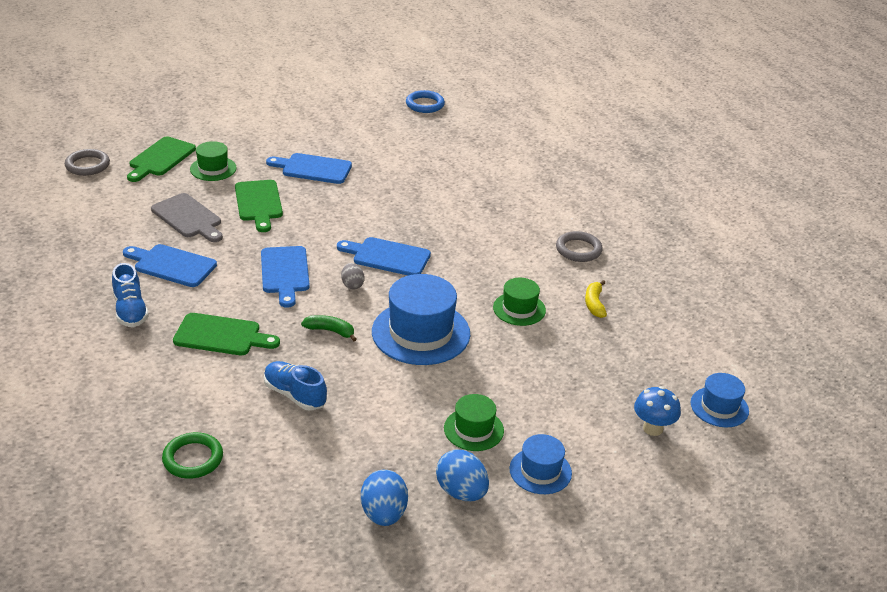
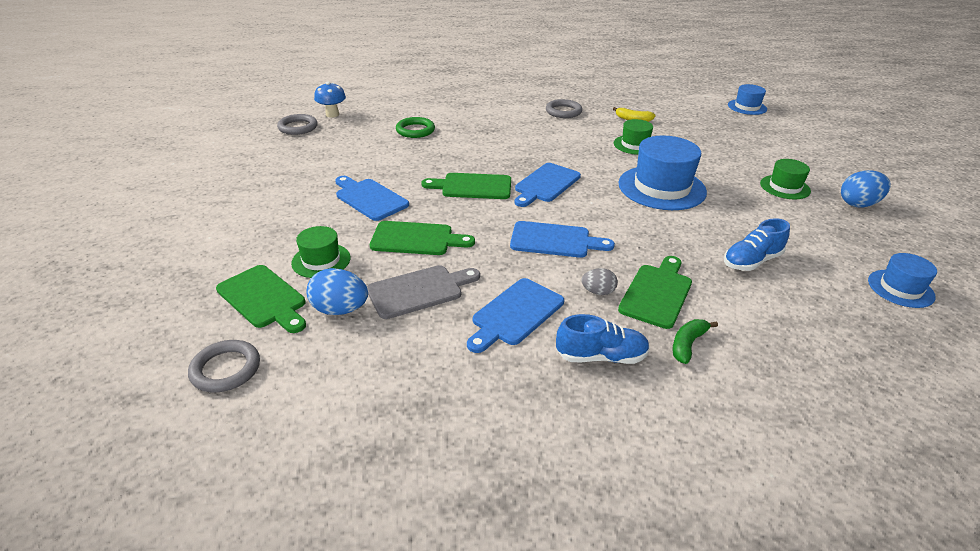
camera: 70 degrees left, 0 degrees up
green ring [162,432,223,479] -> green ring moved to [396,117,435,138]
blue cutting board [266,153,352,184] -> blue cutting board turned 105 degrees clockwise [335,176,409,221]
green banana [301,315,357,341] -> green banana moved to [672,319,718,364]
grey egg [341,263,365,290] -> grey egg moved to [581,268,618,295]
blue egg [361,470,408,526] -> blue egg moved to [306,268,368,315]
blue ring [406,90,445,113] -> grey ring [277,114,318,135]
blue hat [510,434,572,494] -> blue hat moved to [868,253,937,308]
blue mushroom [634,386,681,436] -> blue mushroom moved to [314,81,346,118]
none -> green cutting board [421,173,511,199]

